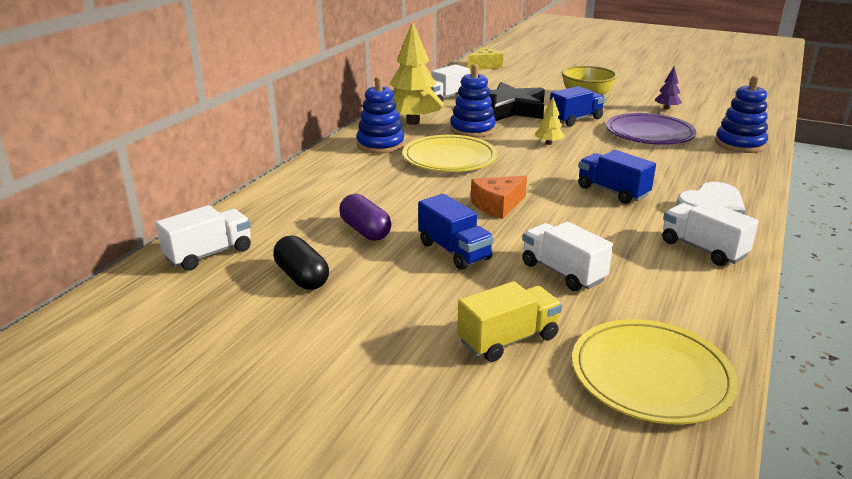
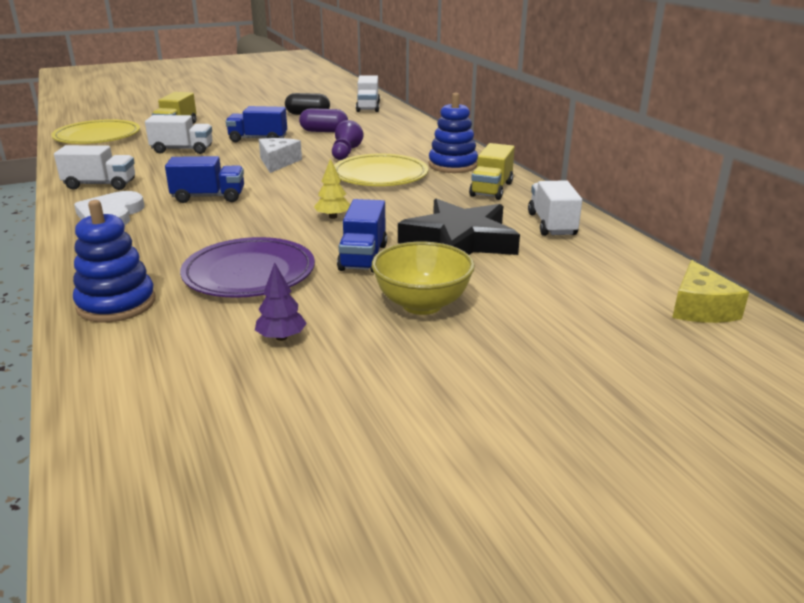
camera: 130 degrees right, 0 degrees up
yellow tree [390,21,444,125] -> yellow truck [469,143,515,200]
blue stacking toy [450,64,496,138] -> none
orange cheese [471,176,527,219] -> white cheese [259,138,302,173]
none -> purple pawn [332,120,364,160]

